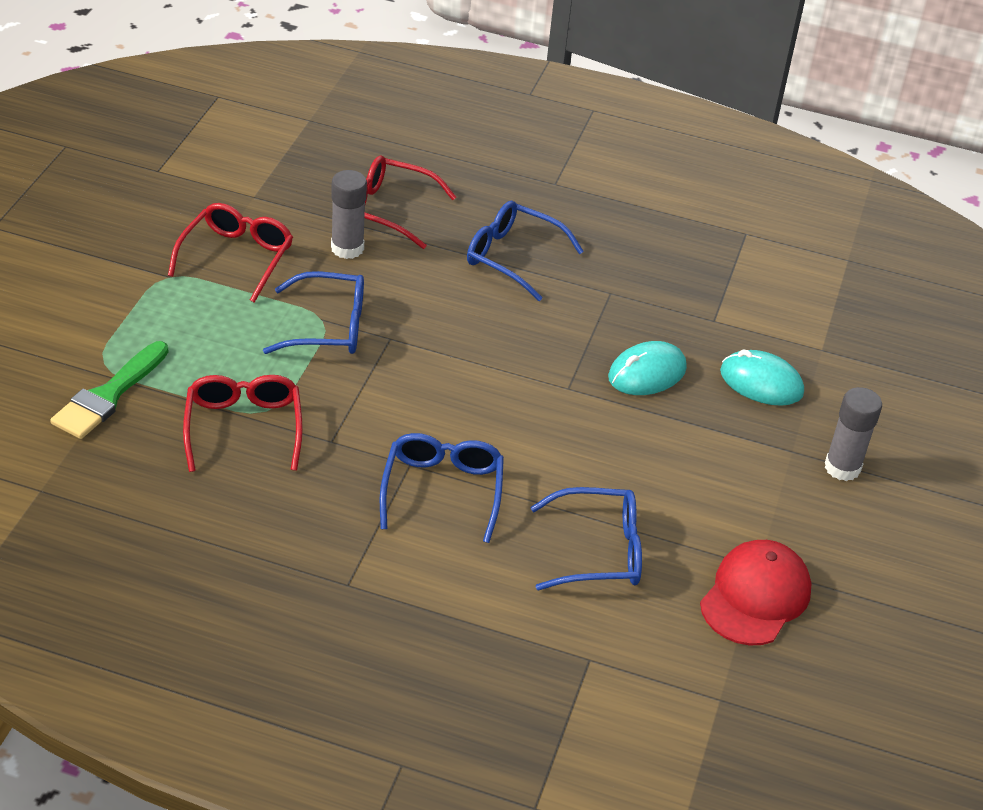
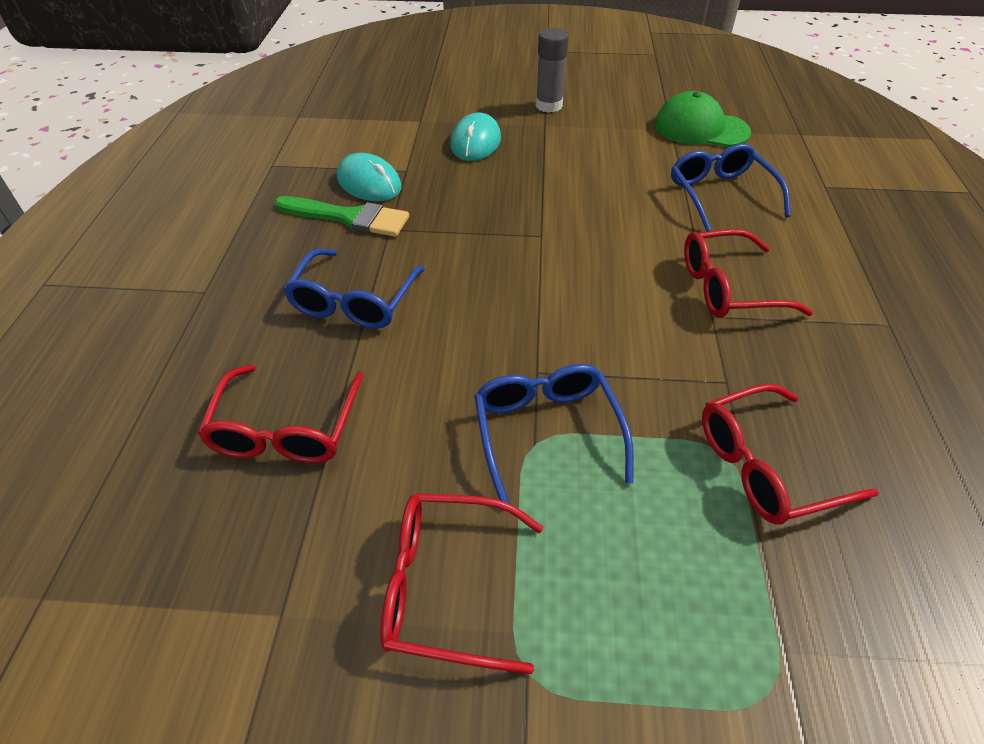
camera: 100 degrees left, 5 degrees up
green brush [50,341,169,439] -> green brush moved to [275,196,409,237]
grey glue stick [331,170,367,259] -> none
blue glasses [380,433,504,543] -> red glasses [684,229,813,318]
turquoise mouse [608,341,687,395] -> turquoise mouse moved to [337,153,402,201]
red cap [700,540,812,645] -> green cap [655,91,751,147]

